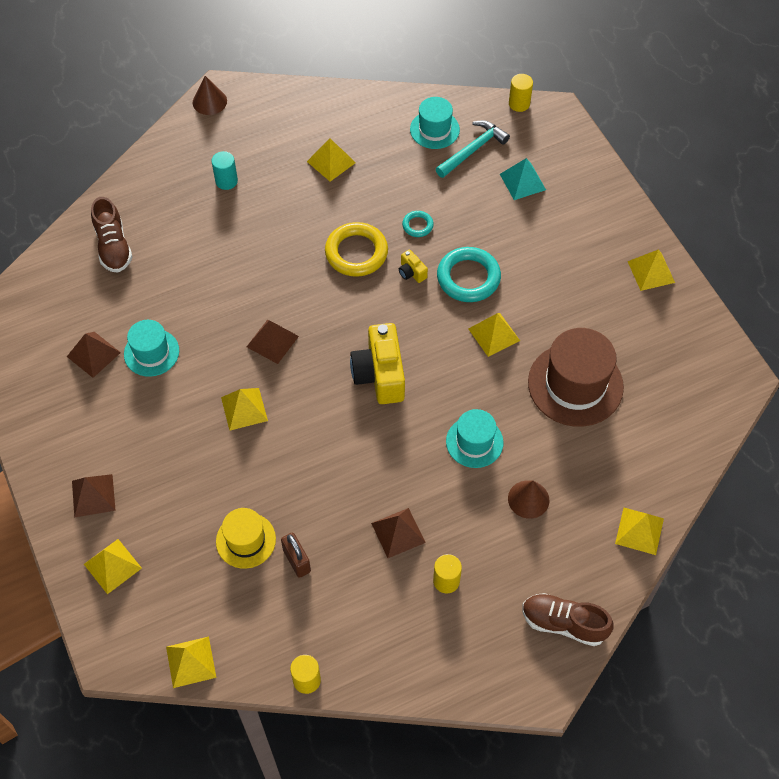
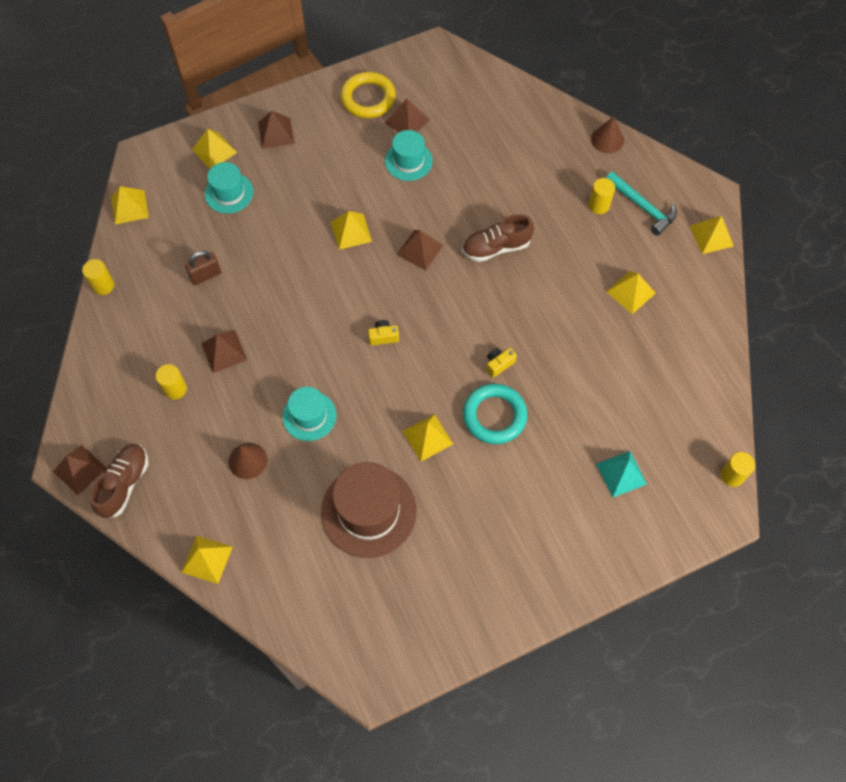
camera: 90 degrees right, 5 degrees up
brown shoe [91,197,133,273] -> brown shoe moved to [462,214,534,262]
brown cone [193,76,227,115] -> brown cone moved to [591,116,624,153]
turquoise cylinder [211,151,238,190] -> yellow cylinder [588,178,615,214]
yellow hat [216,508,276,569] -> none
yellow ring [325,222,388,277] -> yellow ring moved to [340,72,396,118]
yellow camera [350,323,405,404] -> yellow camera [368,320,399,345], size x0.45
turquoise ring [402,211,434,237] -> none
turquoise hat [410,97,460,149] -> turquoise hat moved to [205,162,253,213]
turquoise hammer [436,120,510,178] -> turquoise hammer moved to [606,171,677,235]
yellow pyramid [628,249,675,291] -> yellow pyramid moved to [689,216,734,254]
none -> brown pyramid [53,445,106,495]

